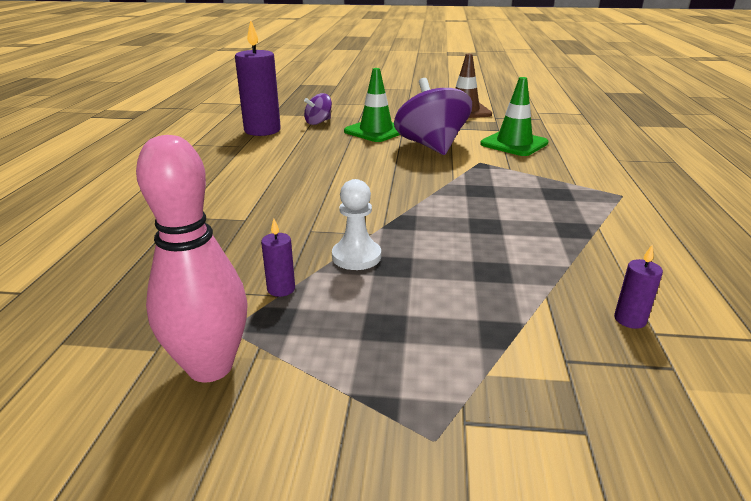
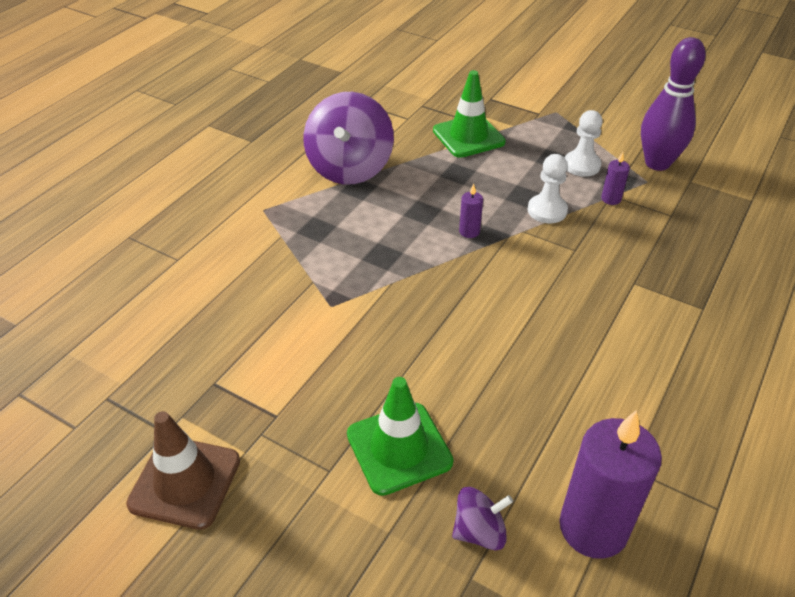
camera: 155 degrees left, 15 degrees up
pink bowling pin [136,135,248,383] -> purple bowling pin [641,37,706,171]
purple spinning top [394,78,472,155] -> purple spinning top moved to [303,92,394,185]
green traffic cone [480,77,549,156] -> green traffic cone moved to [433,70,506,158]
purple candle [614,245,663,329] -> purple candle moved to [459,184,483,238]
none -> white pawn [564,110,603,177]

